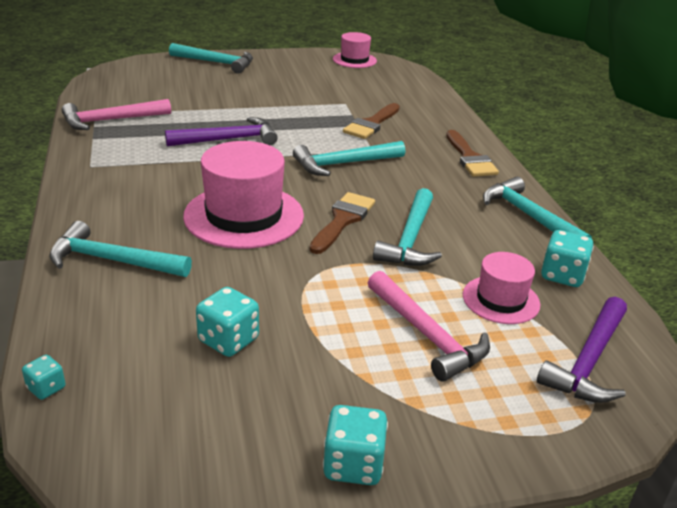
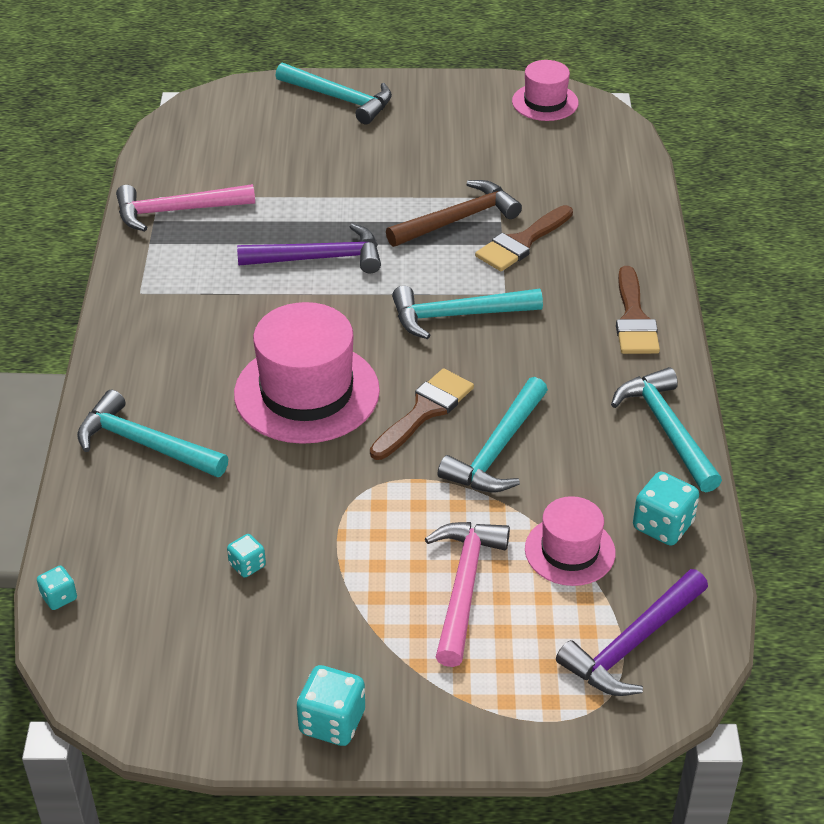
camera: 15 degrees right, 10 degrees up
turquoise dice [196,287,259,357] -> turquoise dice [227,534,266,578], size x0.58
pink hammer [368,271,490,382] -> pink hammer turned 150 degrees counterclockwise [425,522,510,667]
none -> brown hammer [386,180,522,247]

